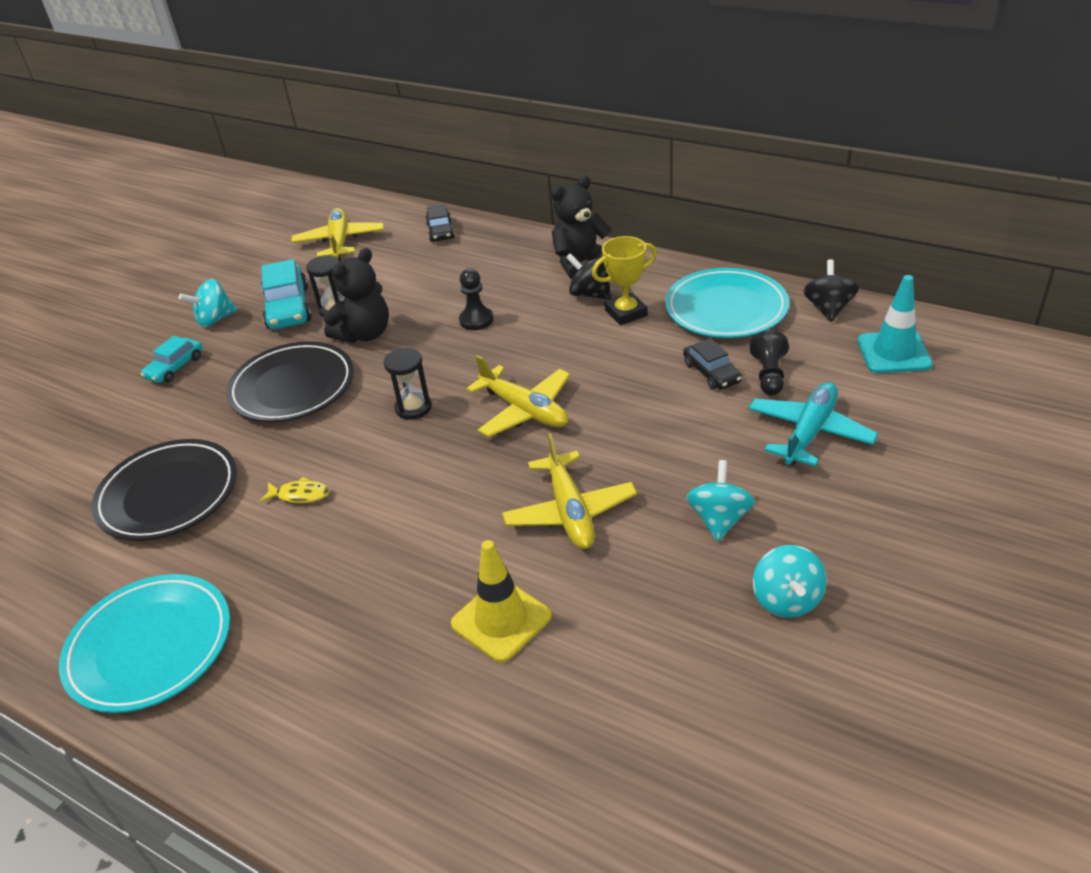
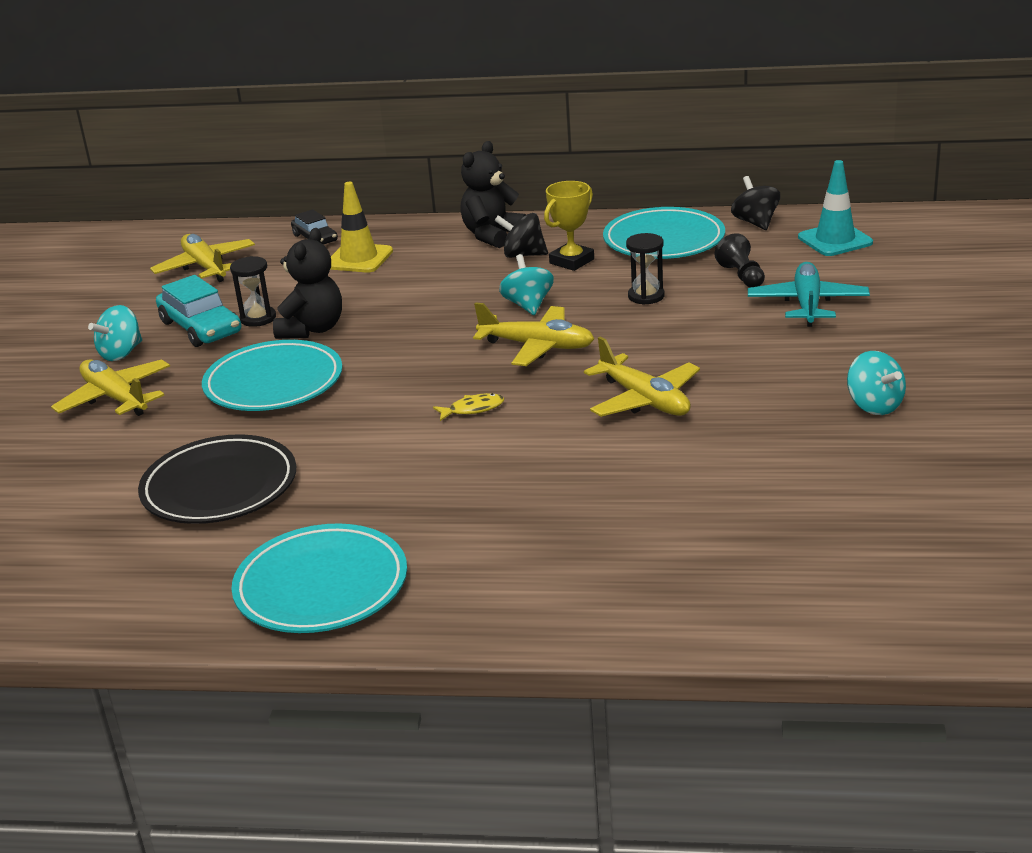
camera: 25 degrees left, 10 degrees down
turquoise car [141,336,203,383] -> yellow plane [51,359,170,416]
black plate [226,341,354,422] -> turquoise plate [202,340,343,411]
yellow fish [260,477,330,503] -> yellow fish moved to [433,393,504,421]
black hourglass [384,348,432,420] -> black hourglass moved to [626,233,665,305]
yellow traffic cone [451,540,552,663] -> yellow traffic cone moved to [330,182,393,273]
black pawn [459,269,493,330] -> none
black car [683,338,742,390] -> none
turquoise spinning top [687,460,755,541] -> turquoise spinning top moved to [499,254,554,315]

